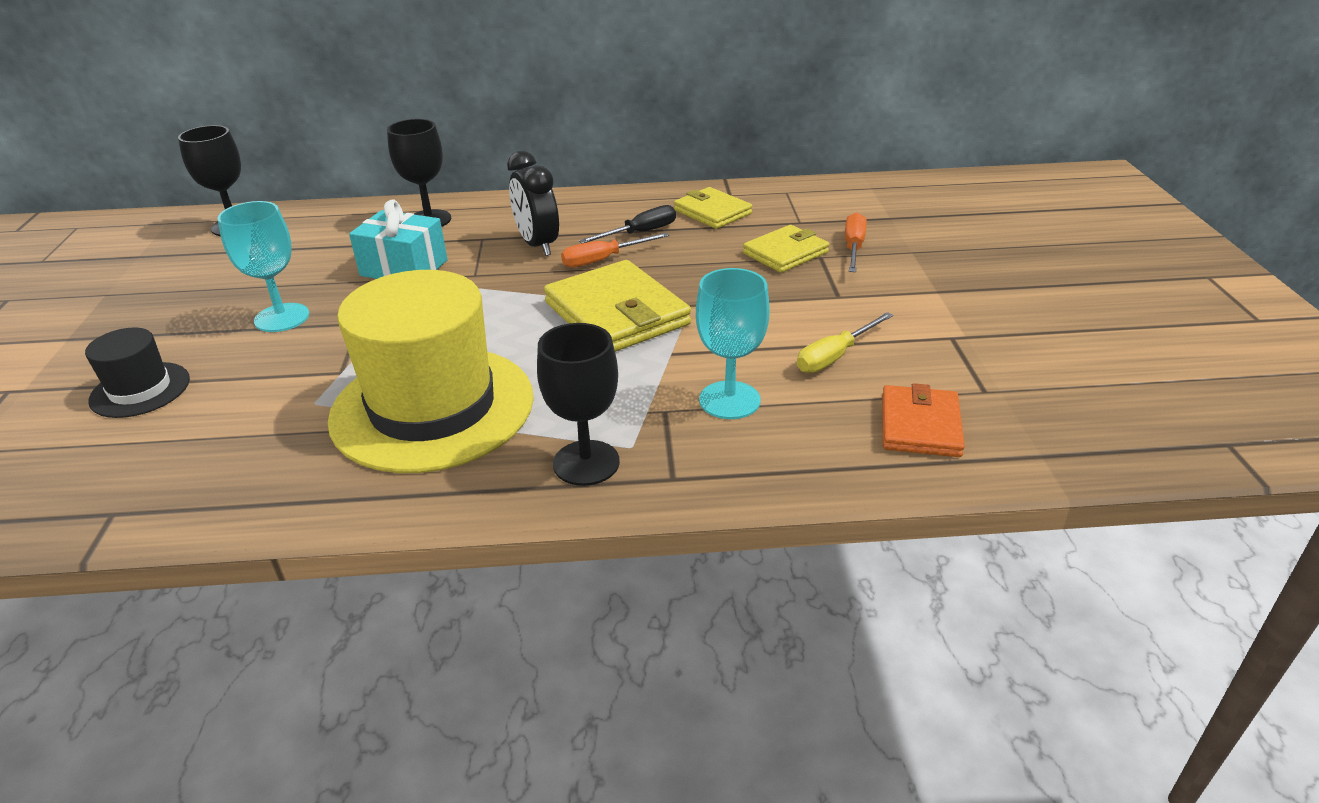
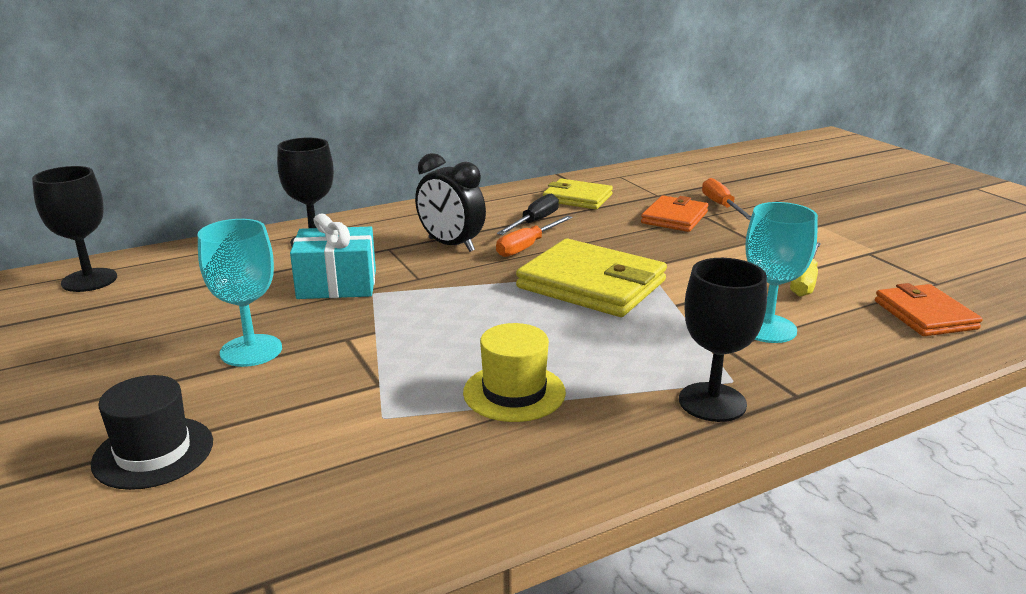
camera: 25 degrees left, 10 degrees down
yellow hat [328,270,534,473] -> yellow hat [463,323,566,422], size x0.48
yellow wallet [743,225,829,273] -> orange wallet [641,195,708,232]

